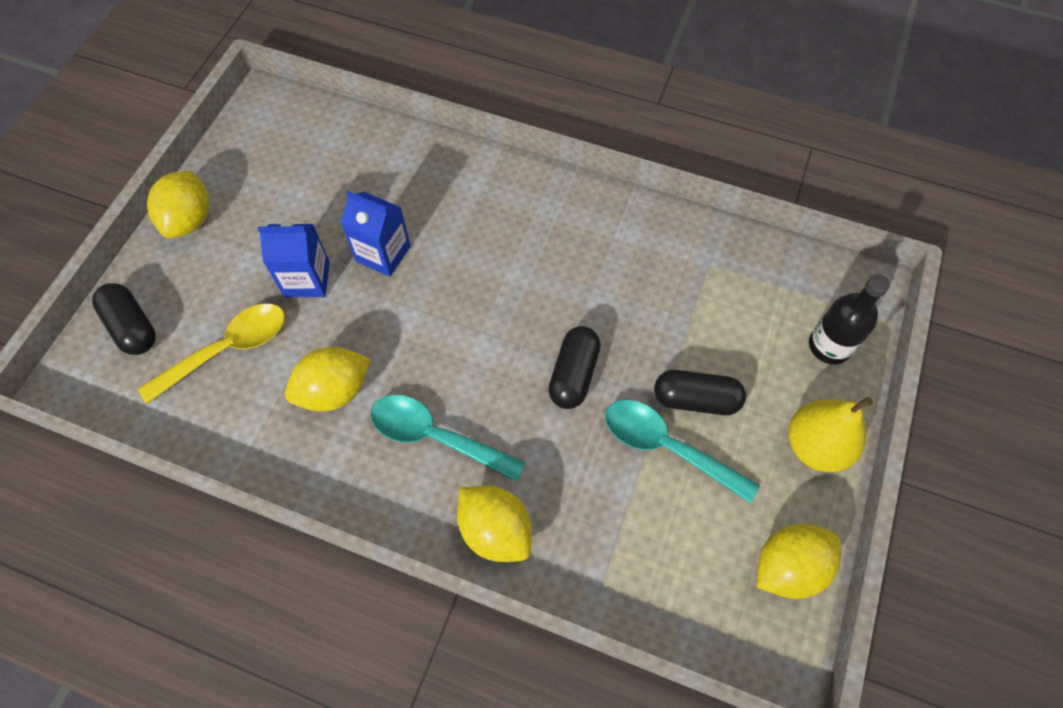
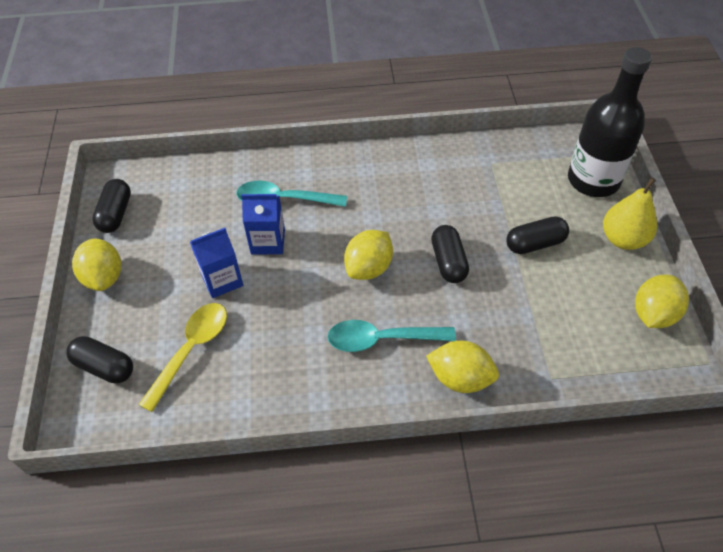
camera: 25 degrees left, 10 degrees down
yellow lemon [285,347,371,412] -> yellow lemon moved to [344,230,393,280]
turquoise spoon [605,400,759,503] -> turquoise spoon moved to [237,181,347,207]
black bottle [809,274,890,364] -> black bottle [568,47,652,197], size x1.73
none -> black capsule [92,179,131,233]

